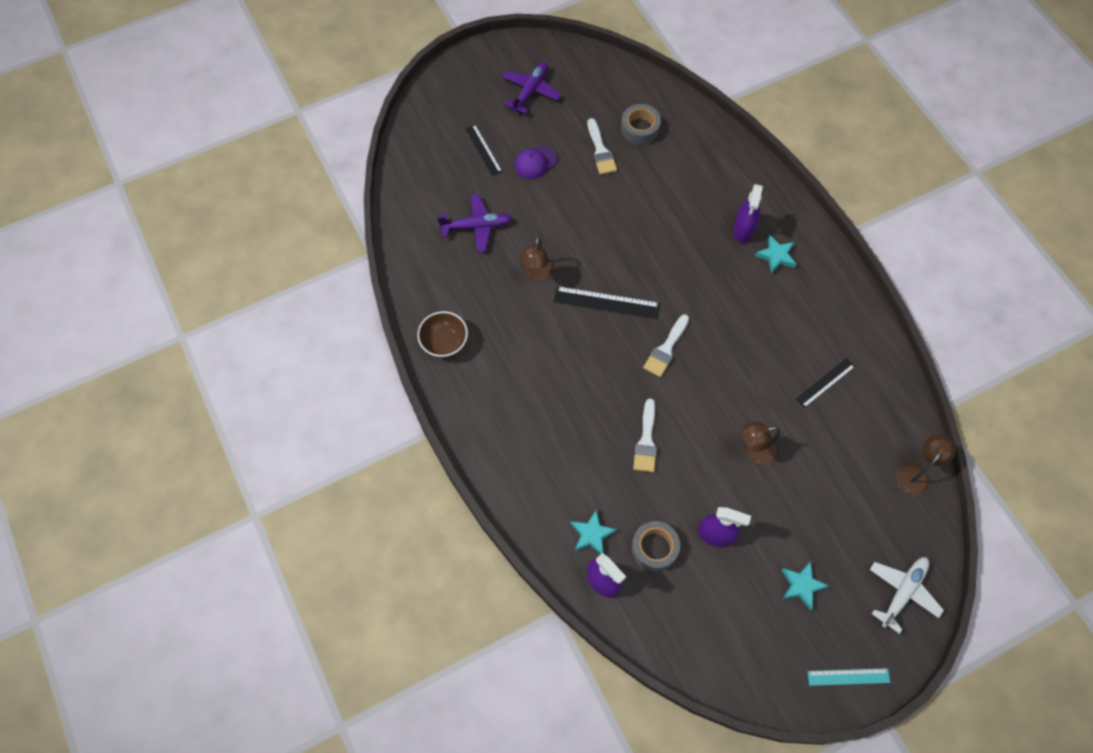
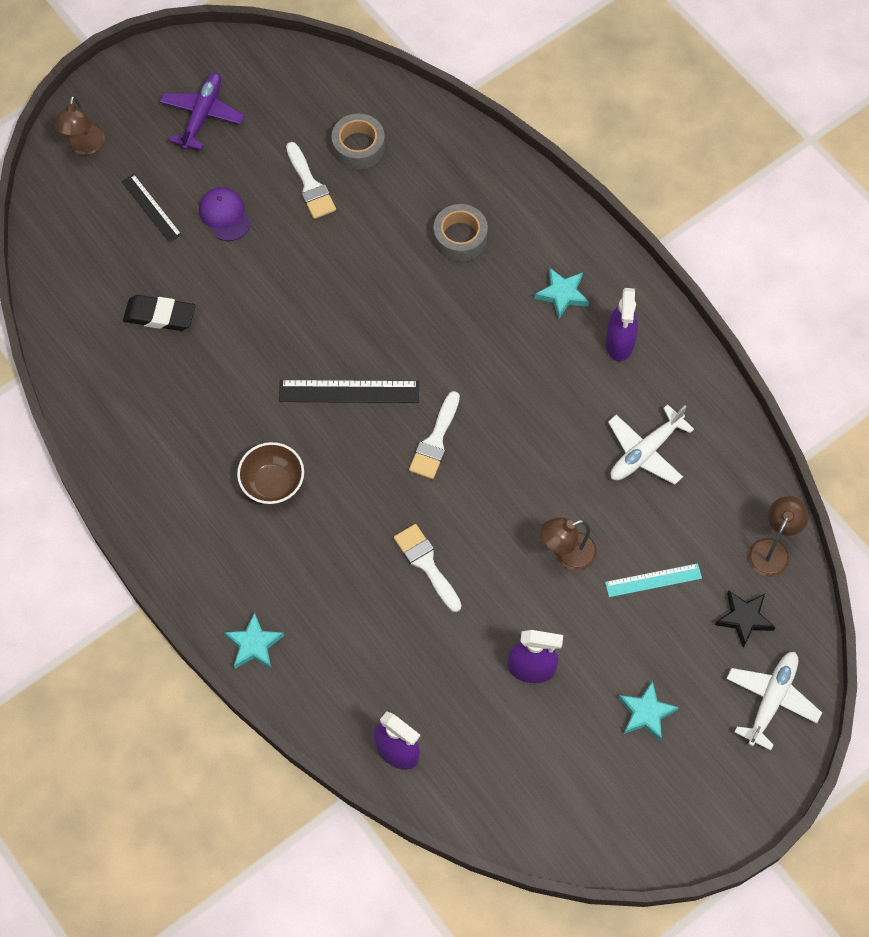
camera: 10 degrees left, 0 degrees up
brown bowl [417,311,468,358] -> brown bowl moved to [237,442,304,505]
purple plane [437,194,512,252] -> black eraser [123,295,195,331]
purple cap [514,146,557,179] -> purple cap turned 105 degrees clockwise [199,187,251,241]
brown lamp [520,236,554,281] -> brown lamp moved to [55,95,105,155]
turquoise star [571,510,617,554] -> turquoise star moved to [224,612,284,669]
grey tape [631,521,680,572] -> grey tape moved to [433,204,488,261]
white brush [633,398,657,472] -> white brush turned 150 degrees clockwise [394,524,462,612]
purple spray bottle [733,184,763,243] -> purple spray bottle moved to [606,288,638,361]
black ruler [796,358,855,408] -> white plane [608,404,694,484]
turquoise ruler [807,668,890,686] -> turquoise ruler moved to [605,563,702,597]
none -> black star [715,591,775,648]

